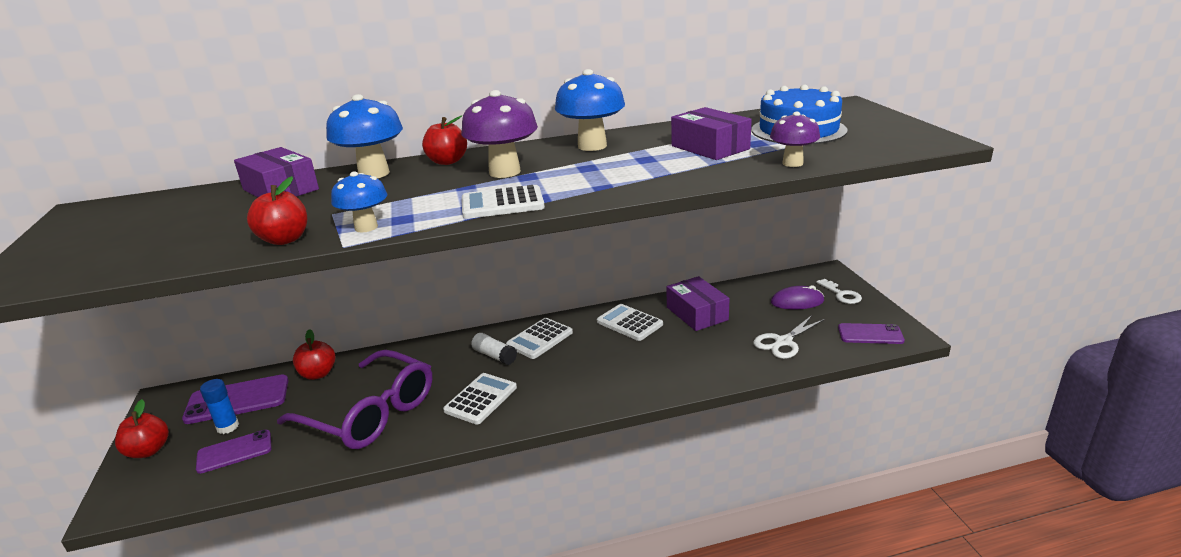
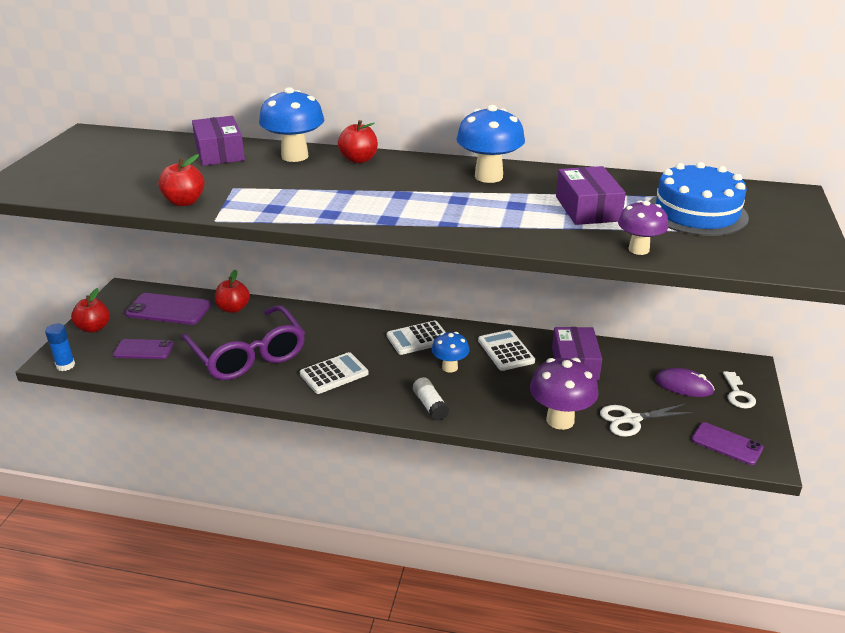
camera: 25 degrees right, 5 degrees up
blue glue stick [200,379,239,434] -> blue glue stick moved to [45,324,75,371]
blue mushroom [331,171,387,232] -> blue mushroom moved to [432,332,469,373]
purple mushroom [461,90,538,178] -> purple mushroom moved to [530,358,599,430]
white calculator [462,185,545,219] -> none
white glue stick [471,333,517,365] -> white glue stick moved to [413,377,449,421]

